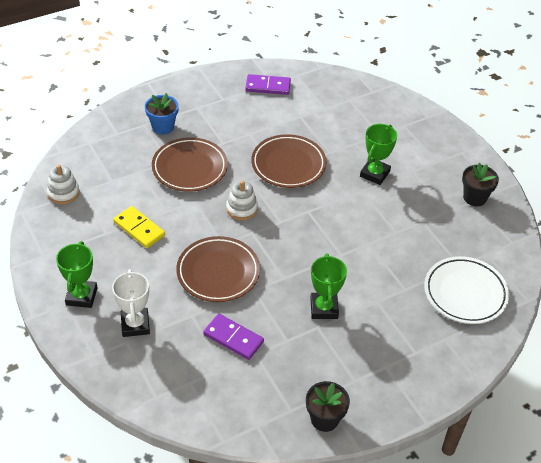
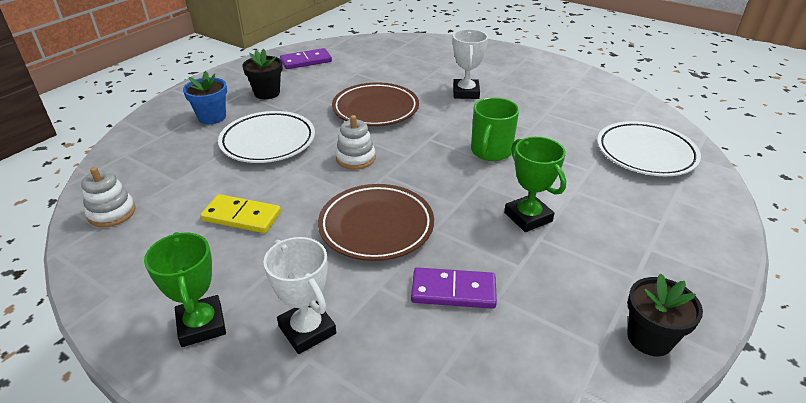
camera: 25 degrees left, 10 degrees down
brown plate [152,137,228,192] -> white plate [218,111,315,163]
green trophy [360,124,397,185] -> white trophy [453,29,488,99]
black flower pot [462,163,499,206] -> black flower pot moved to [242,48,282,99]
none -> green mug [471,97,519,161]

